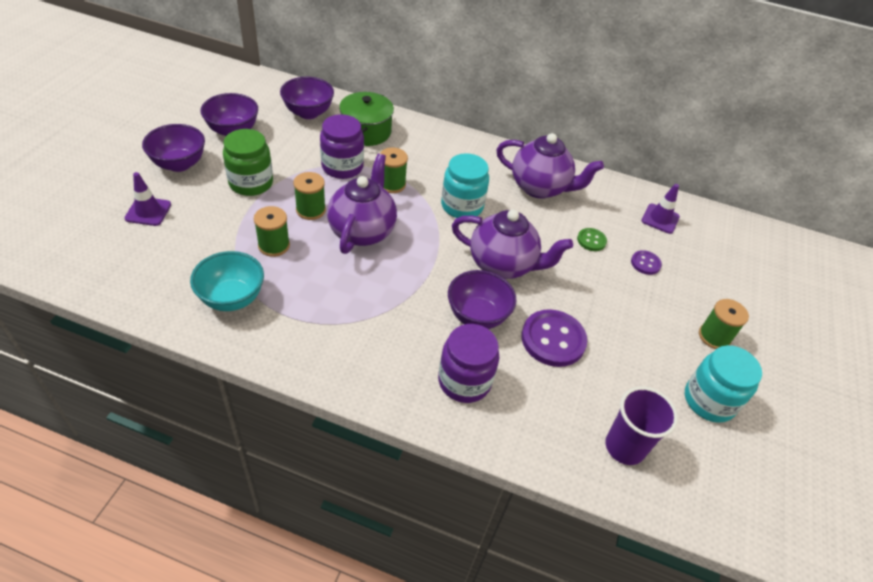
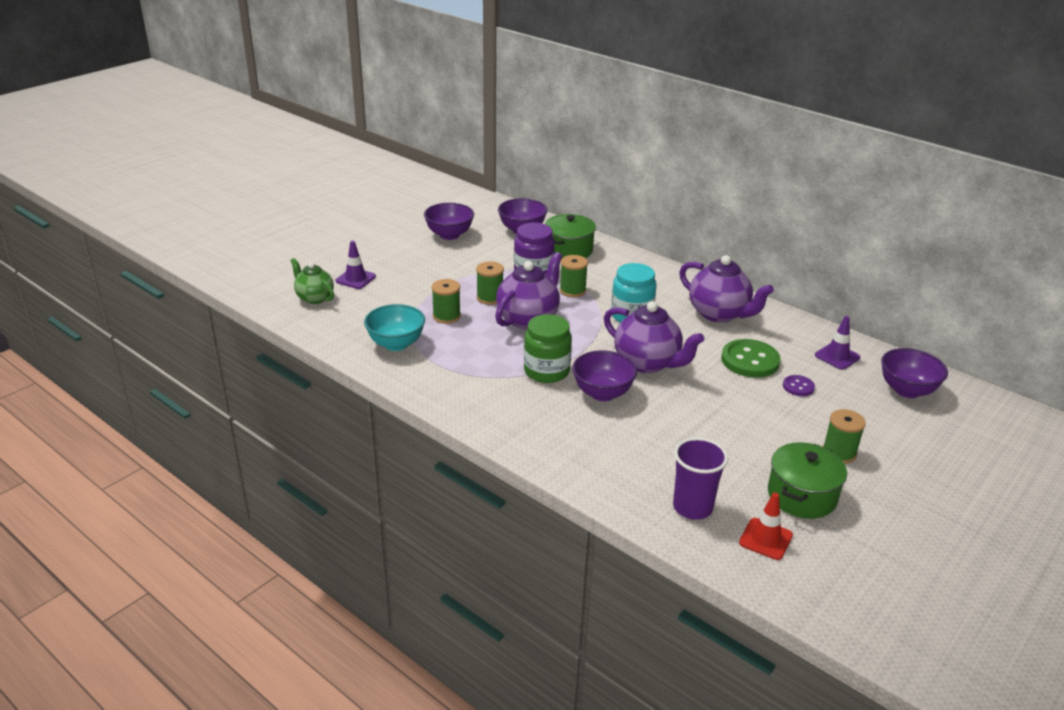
camera: 25 degrees right, 15 degrees down
purple bowl [142,124,205,172] -> purple bowl moved to [881,348,948,398]
green jar [223,129,273,196] -> green jar moved to [524,314,572,383]
purple jar [438,324,499,403] -> none
purple button [521,309,587,367] -> none
green button [577,228,607,251] -> green button [721,339,781,378], size x1.93
turquoise jar [685,345,762,423] -> green pot [768,442,847,519]
none -> green teapot [290,258,334,304]
none -> red traffic cone [739,493,793,560]

